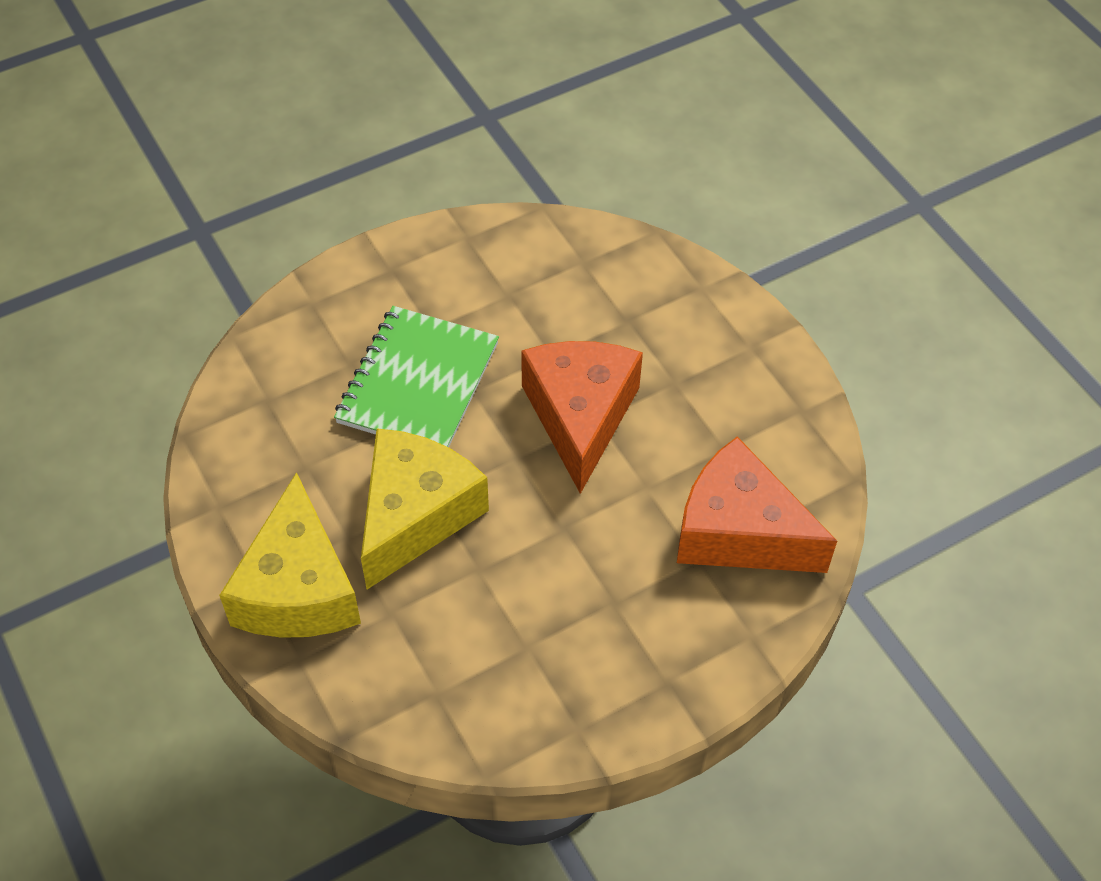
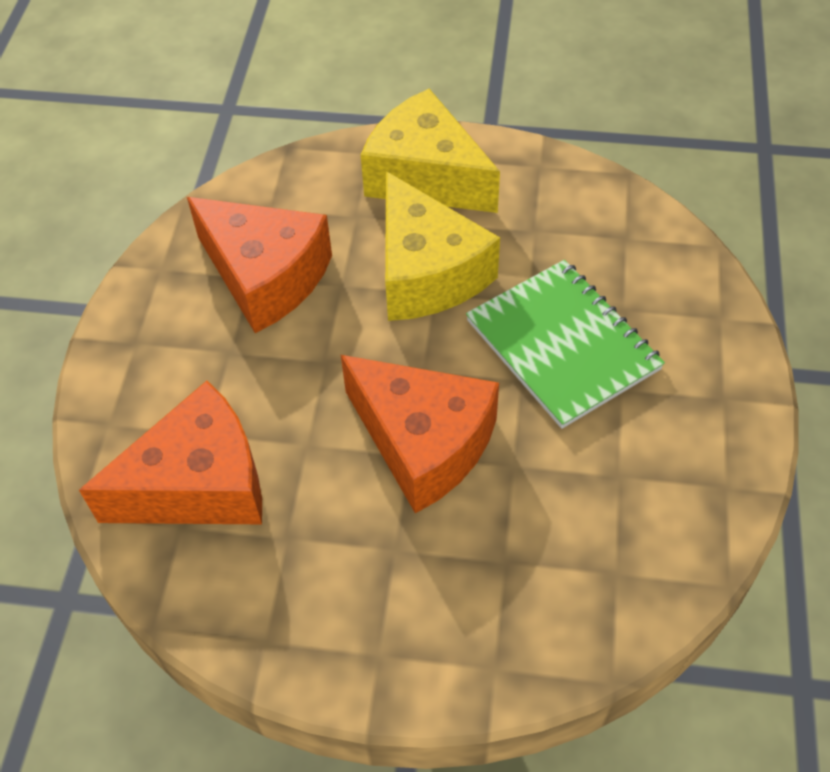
camera: 130 degrees right, 0 degrees up
none -> orange cheese [187,197,332,333]

